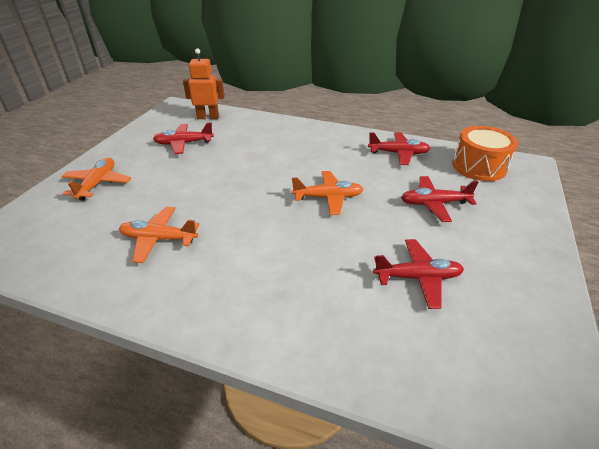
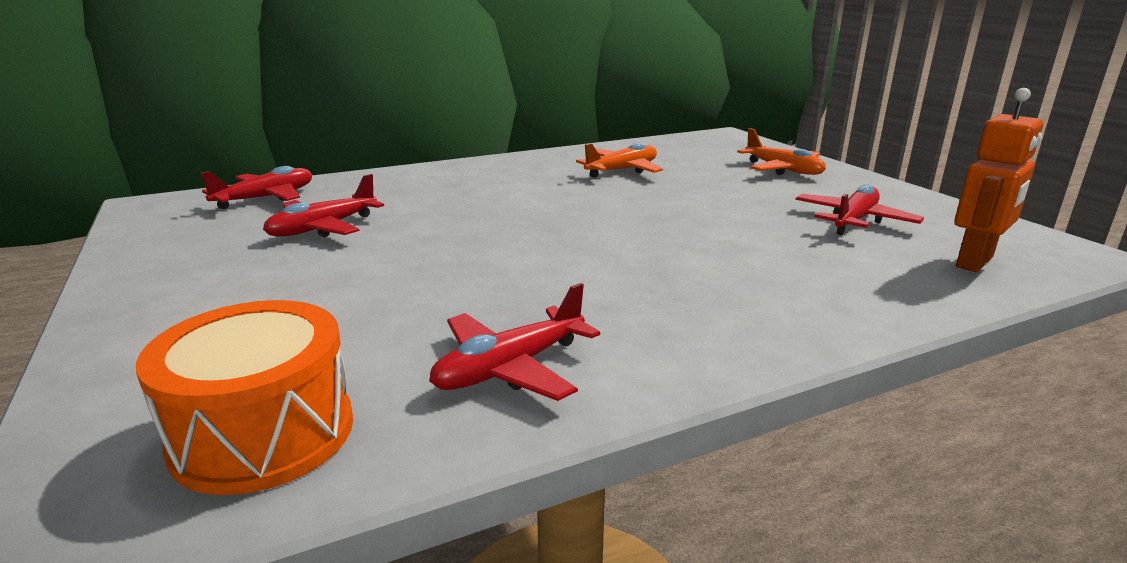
camera: 135 degrees right, 15 degrees down
orange plane [292,171,364,215] -> none
red plane [401,176,479,222] -> red plane moved to [201,166,312,209]

